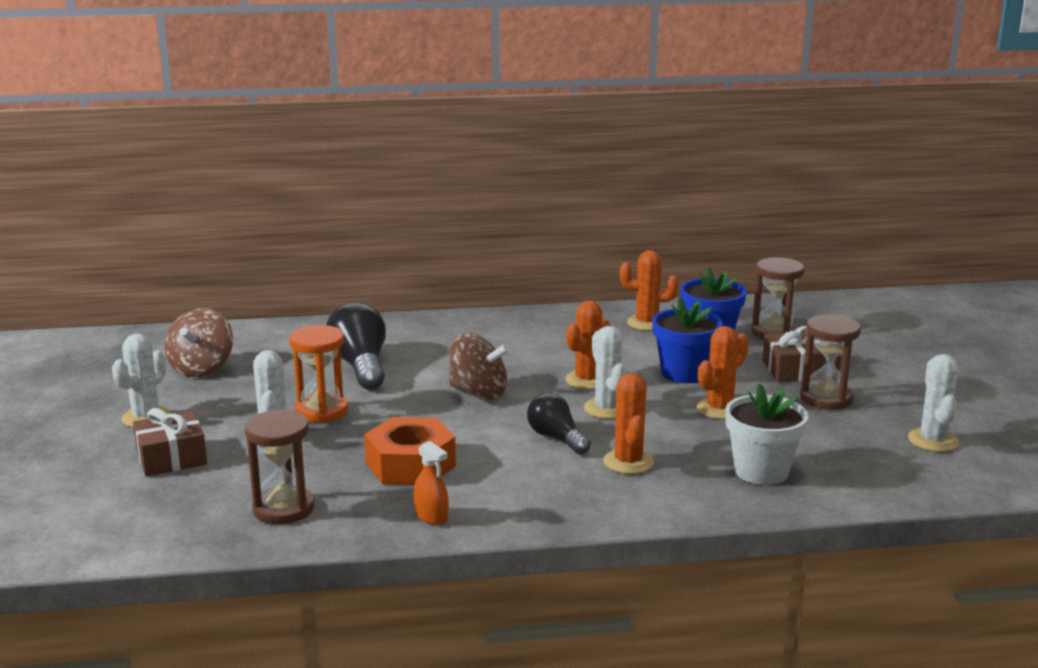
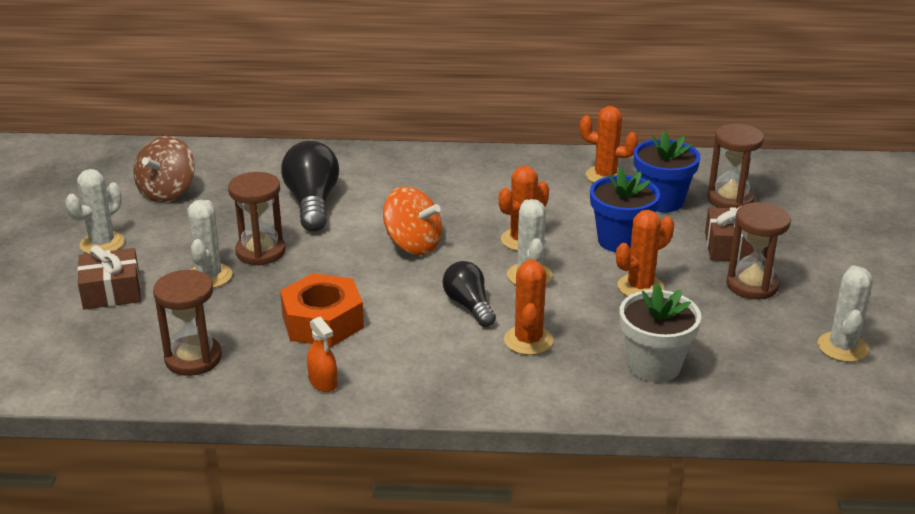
camera: 10 degrees right, 10 degrees up
orange hourglass [289,325,348,423] -> brown hourglass [228,172,286,266]
brown spinning top [449,333,510,400] -> orange spinning top [383,186,442,255]

